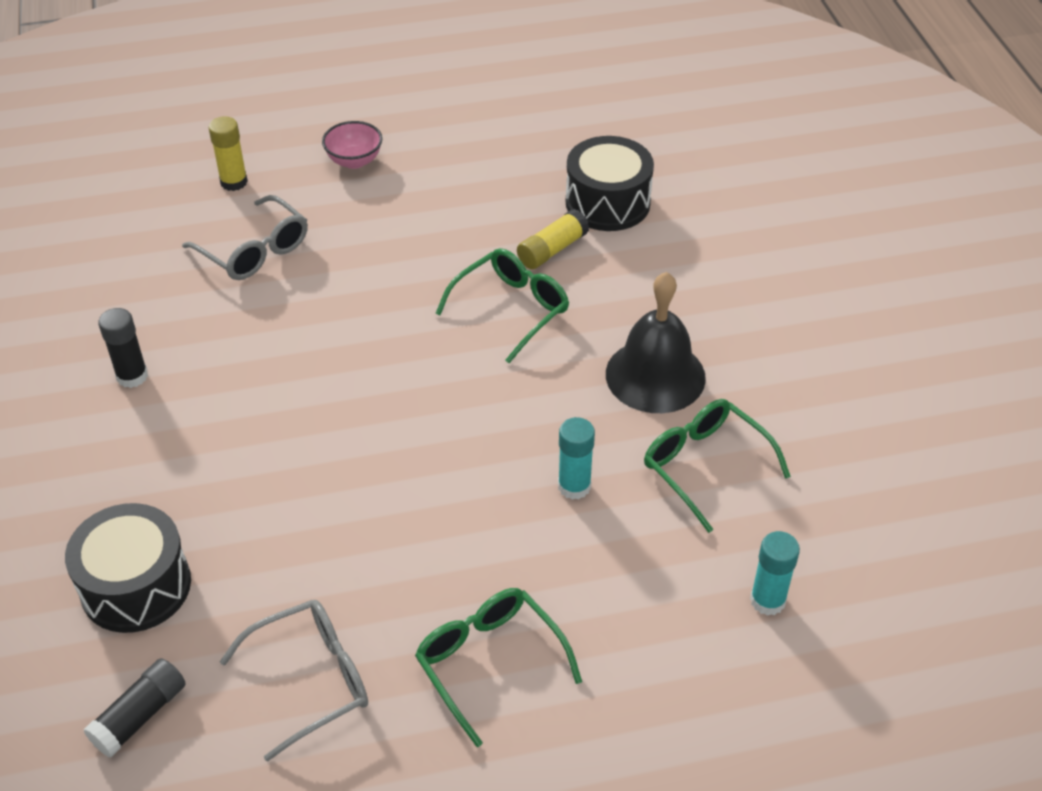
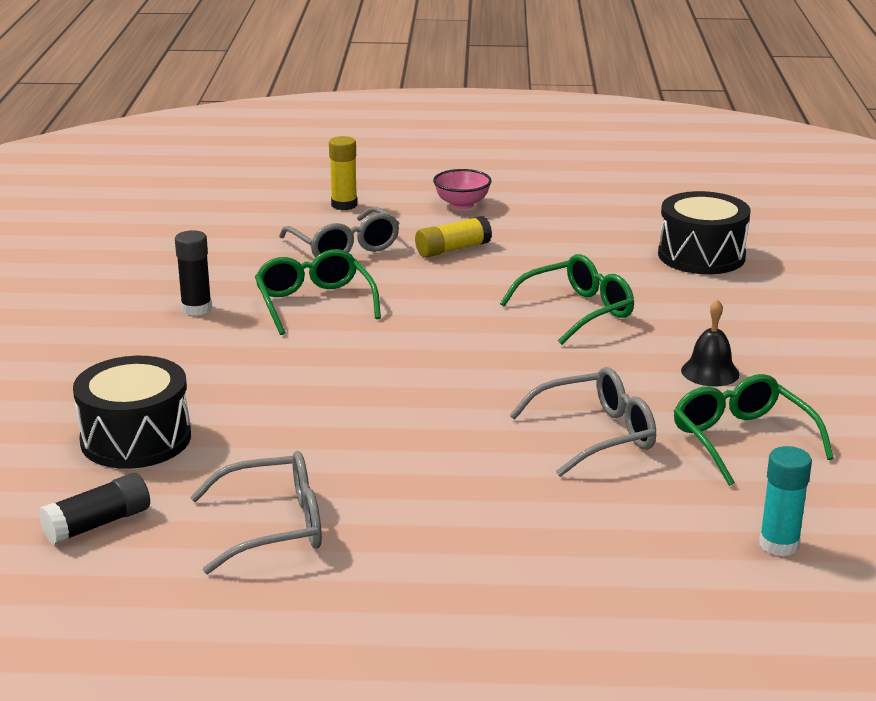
camera: 15 degrees right, 20 degrees down
green glasses [415,588,582,747] -> green glasses moved to [255,249,381,335]
yellow glue stick [517,209,589,269] -> yellow glue stick moved to [415,216,492,258]
turquoise glue stick [558,417,595,500] -> grey glasses [510,367,656,477]
black bell [606,272,706,413] -> black bell [681,299,739,387], size x0.54

